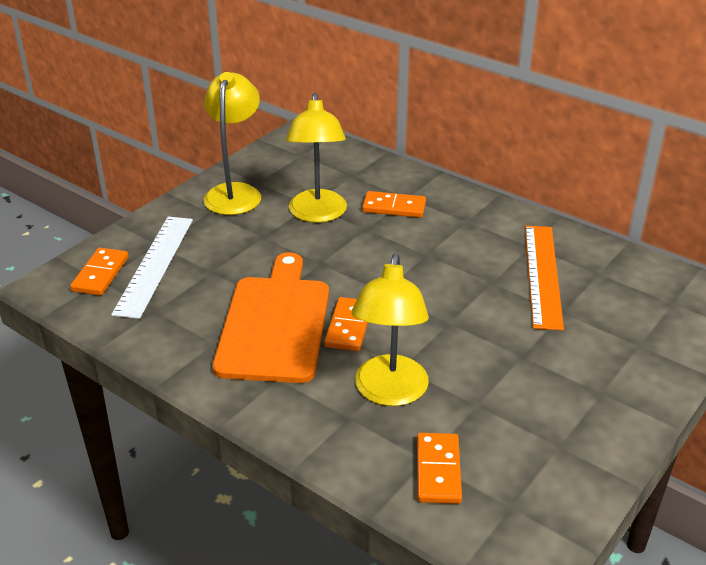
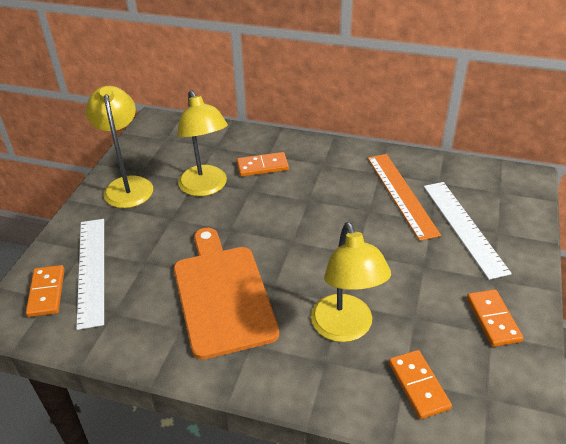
camera: 20 degrees left, 5 degrees up
orange domino [324,297,368,351] -> orange domino moved to [467,289,523,347]
none -> white ruler [424,182,512,280]

